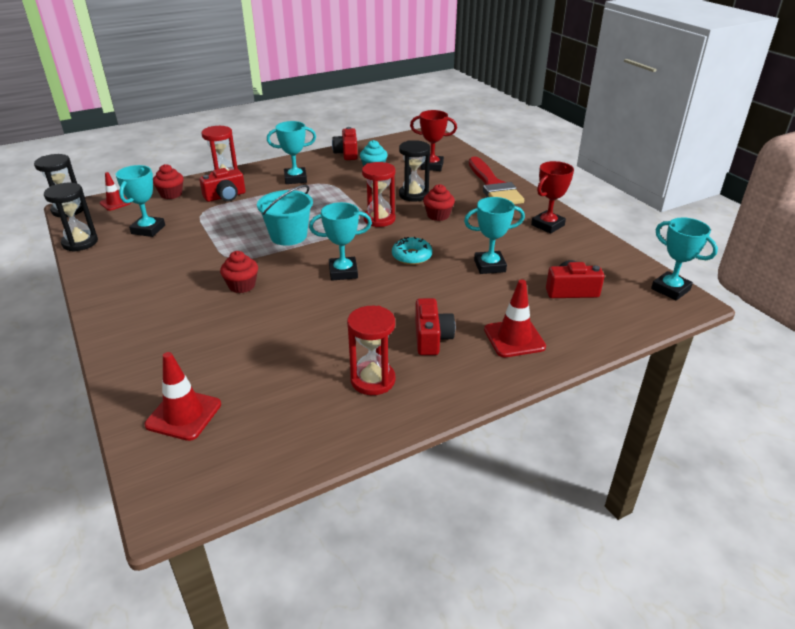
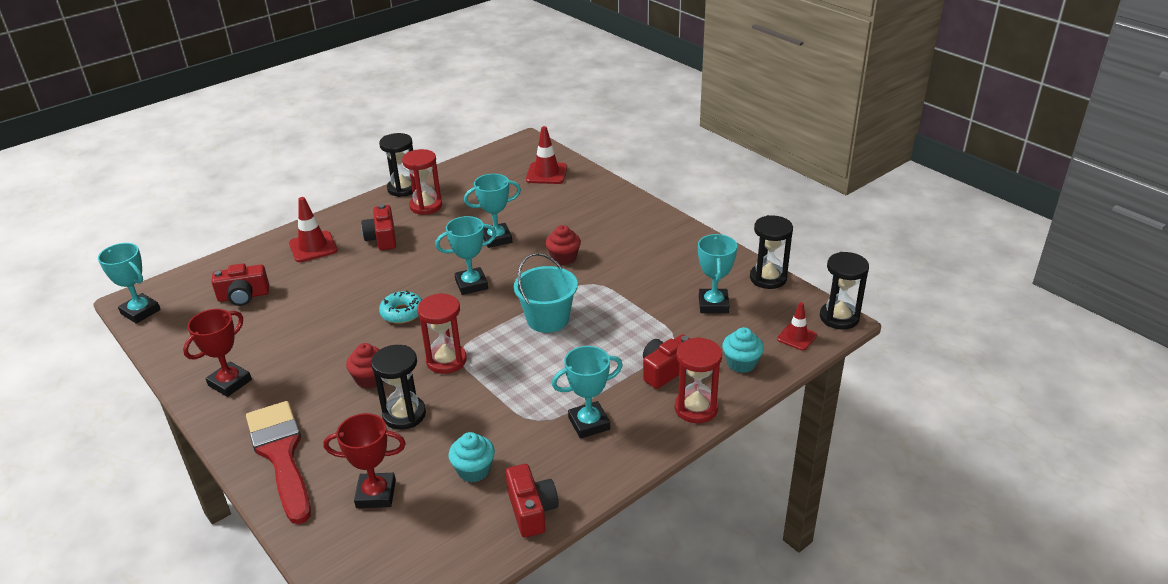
camera: 170 degrees right, 0 degrees up
red cupcake [153,164,184,199] -> turquoise cupcake [722,327,764,373]
turquoise trophy [464,197,525,274] -> turquoise trophy moved to [464,174,521,248]
none -> black hourglass [379,133,413,197]

